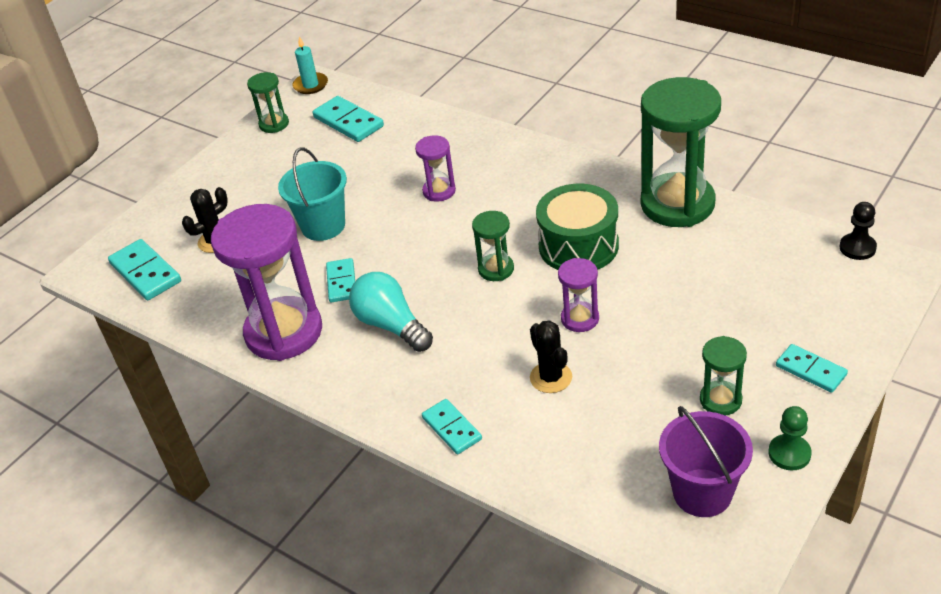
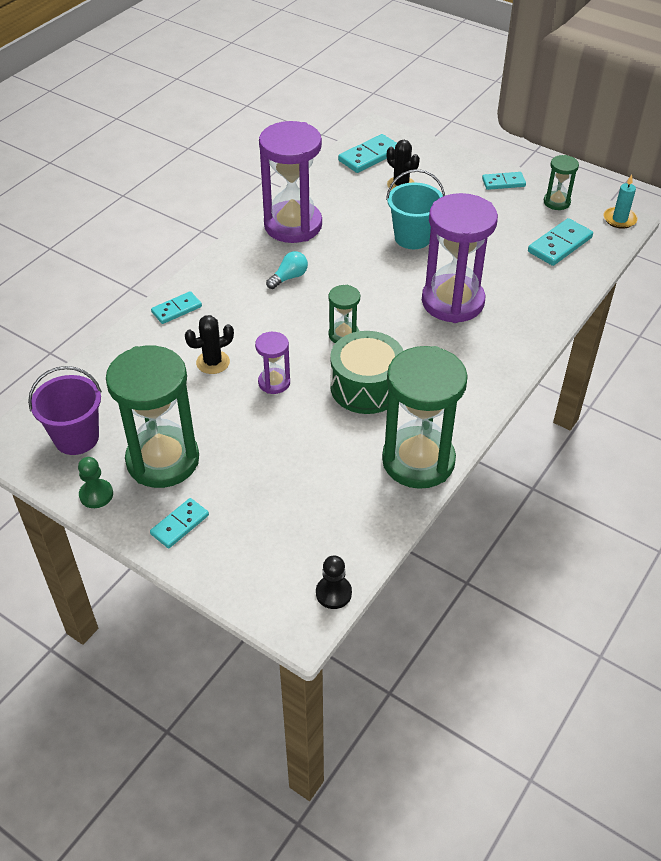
camera: 85 degrees right, 5 degrees up
turquoise domino [326,258,355,303] -> turquoise domino moved to [482,172,526,190]
turquoise light bulb [349,272,433,352] -> turquoise light bulb [266,251,308,289], size x0.61
purple hourglass [415,136,456,202] -> purple hourglass [422,193,498,323], size x2.11
green hourglass [700,336,747,415] -> green hourglass [106,346,199,488], size x2.11

